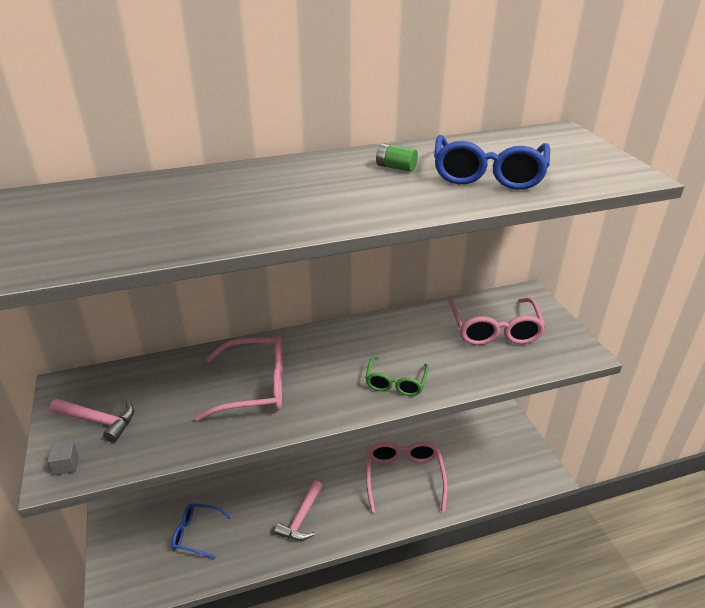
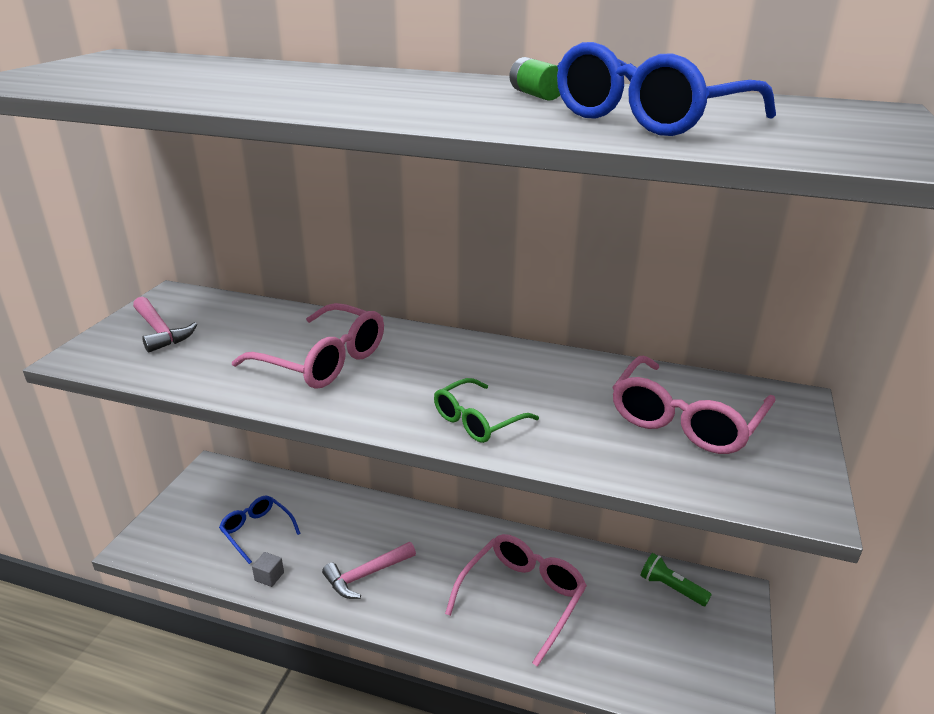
camera: 35 degrees right, 5 degrees down
grey cube [47,442,79,475] -> grey cube moved to [252,552,284,587]
none -> green flashlight [640,553,712,606]

